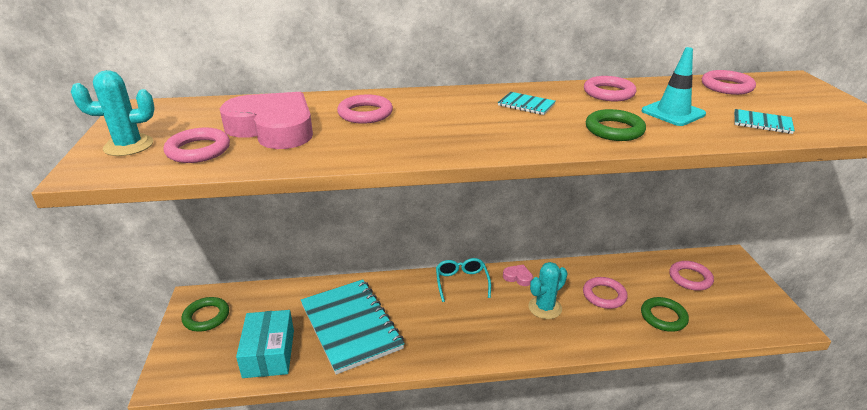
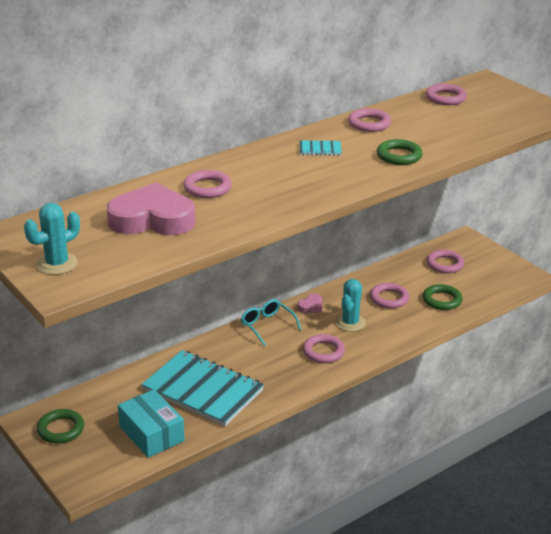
camera: 30 degrees left, 0 degrees up
pink ring [164,128,230,163] -> pink ring moved to [303,334,345,363]
pink heart [503,264,533,286] -> pink heart turned 135 degrees clockwise [298,293,322,313]
turquoise traffic cone [642,47,706,126] -> none
turquoise notebook [734,109,795,134] -> none

